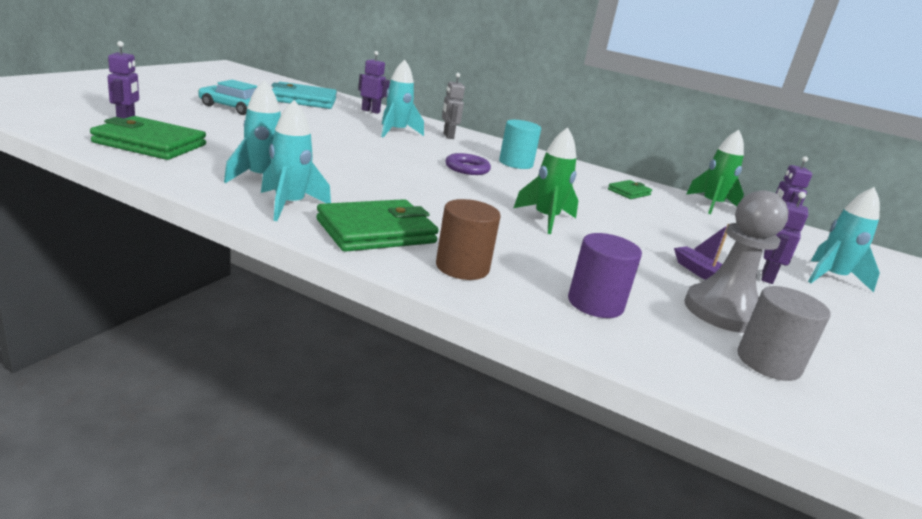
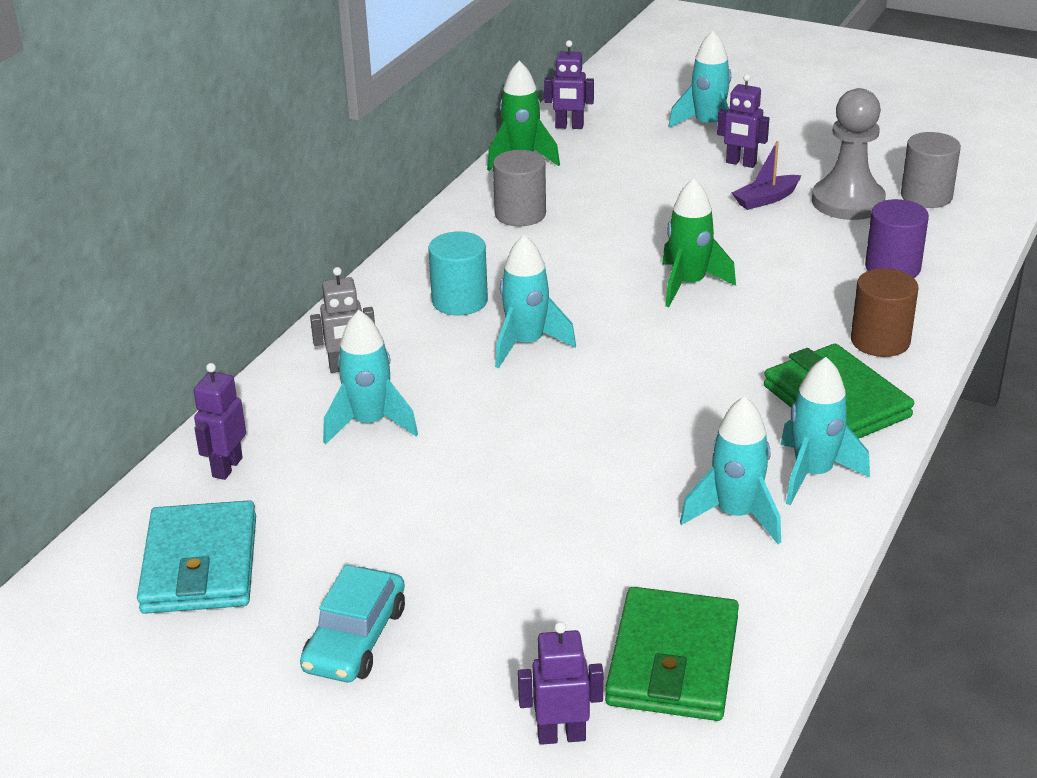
camera: 85 degrees left, 10 degrees up
purple ring [446,153,491,175] -> turquoise rocket [495,235,576,368]
green wallet [608,180,652,199] -> grey cylinder [493,150,546,226]

